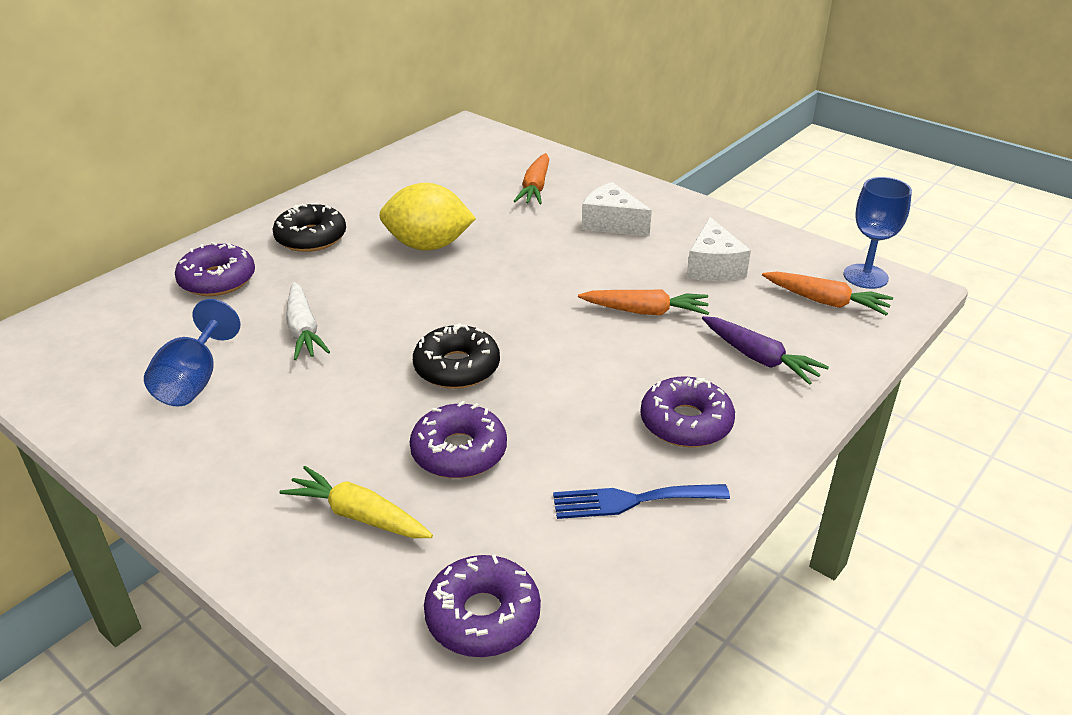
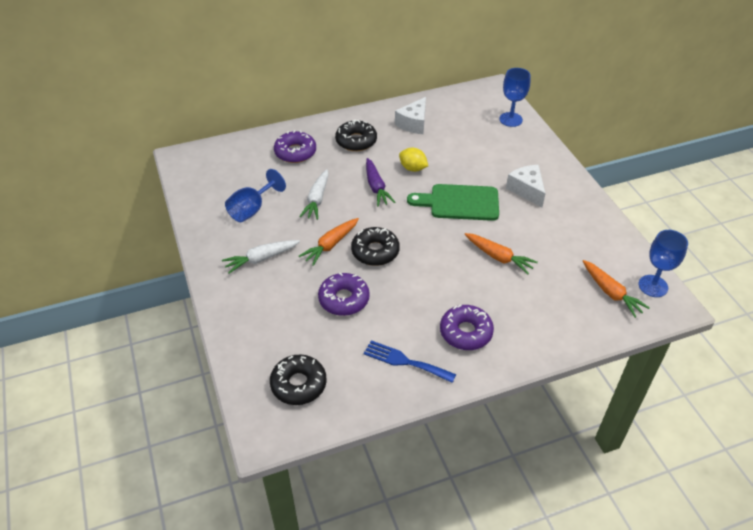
camera: 30 degrees right, 10 degrees up
yellow carrot [279,466,433,538] -> none
yellow lemon [379,183,476,251] -> yellow lemon [399,148,428,172], size x0.59
purple donut [424,555,541,657] -> black donut [270,354,327,405]
orange carrot [514,153,549,204] -> orange carrot moved to [299,218,359,266]
white cheese [686,217,751,281] -> white cheese moved to [395,97,426,134]
purple carrot [702,316,829,385] -> purple carrot moved to [366,158,396,207]
none -> white carrot [222,240,300,274]
none -> green cutting board [407,184,499,221]
none -> blue goblet [499,68,530,127]

